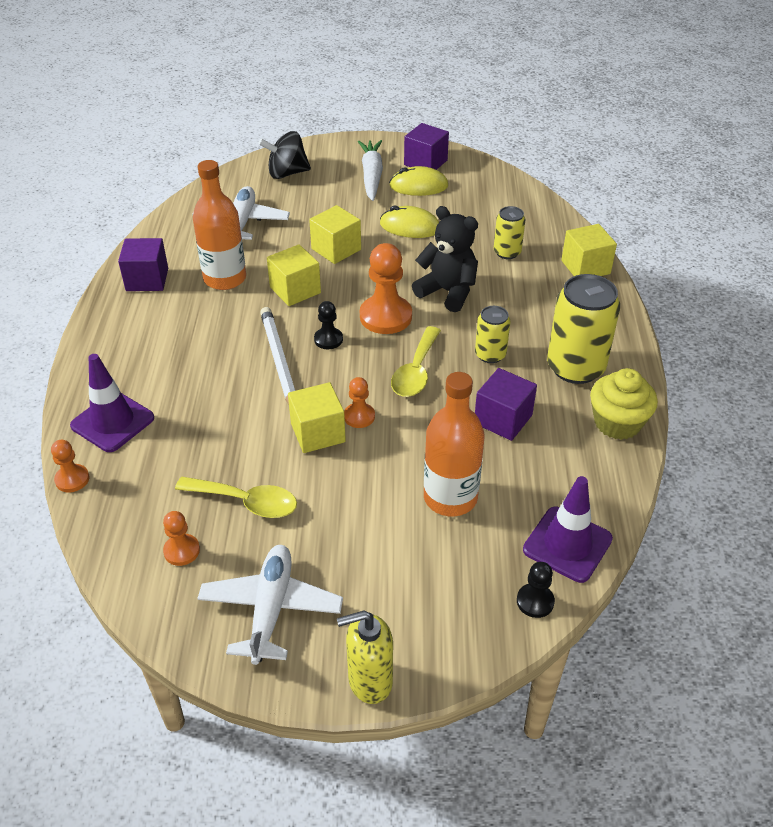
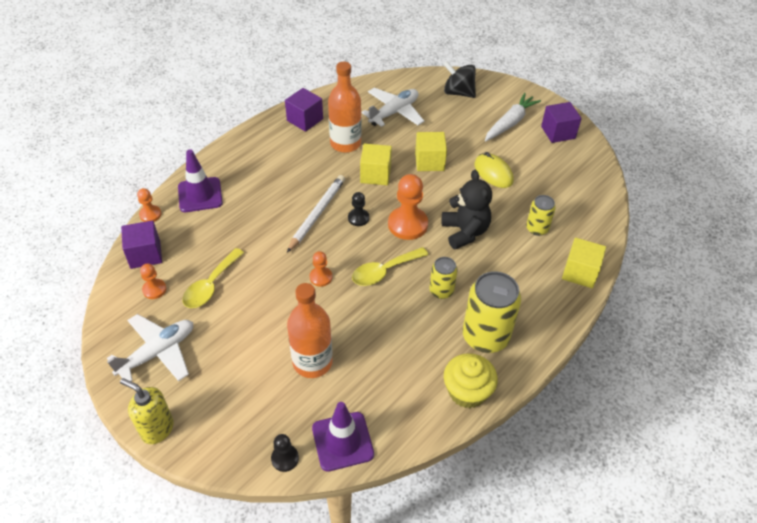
camera: 40 degrees right, 5 degrees up
yellow spoon [175,477,297,518] -> yellow spoon turned 60 degrees clockwise [182,248,244,308]
yellow cube [288,382,346,453] -> none
yellow mouse [389,166,448,196] -> none
purple cube [475,368,537,441] -> purple cube moved to [121,220,162,269]

